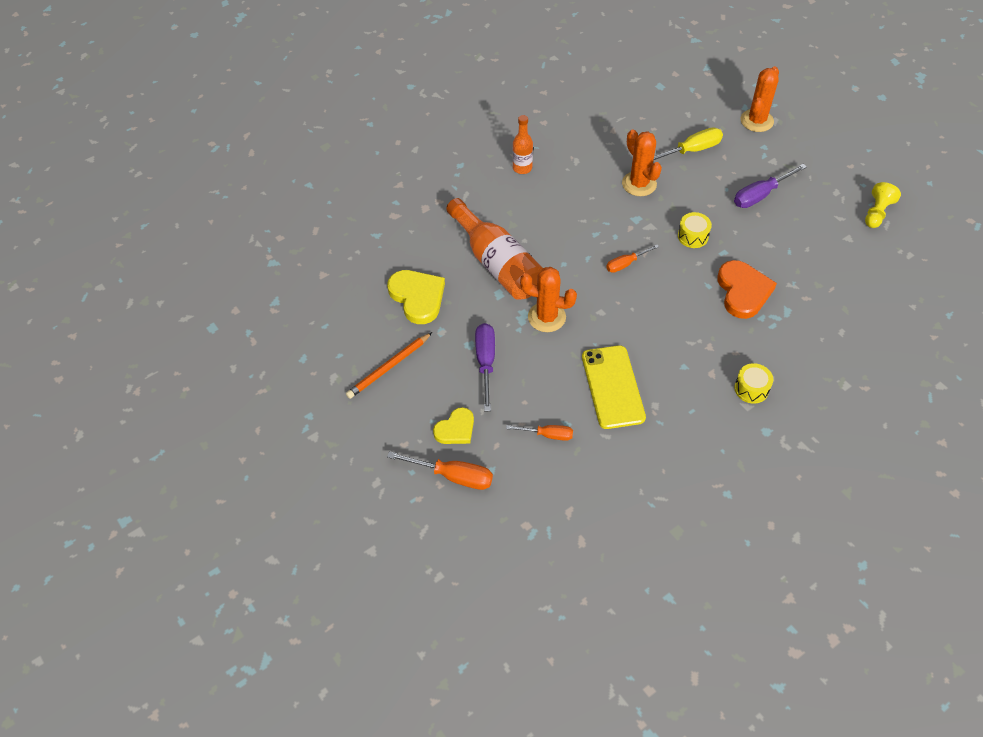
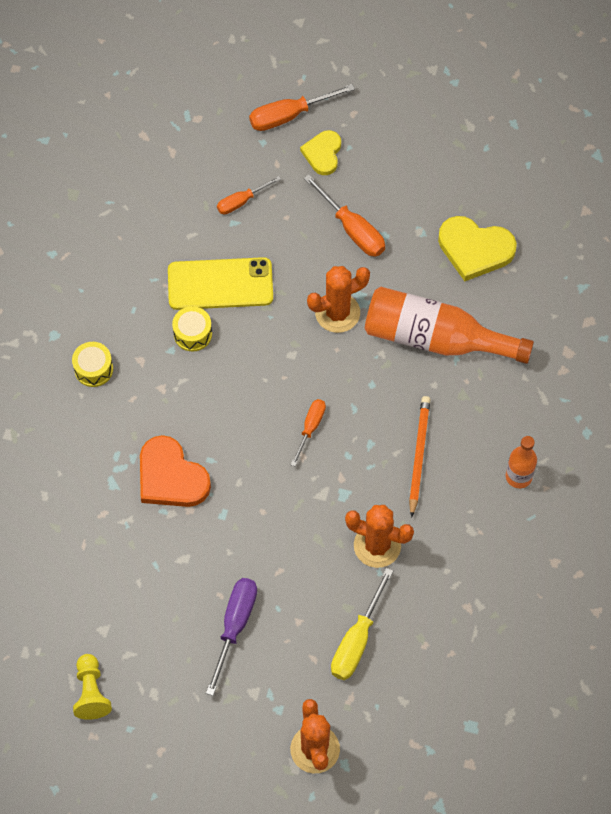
camera: 140 degrees right, 10 degrees up
orange pencil [346,332,432,399] -> orange pencil moved to [409,396,431,518]
purple screwdriver [475,323,495,412] -> orange screwdriver [304,174,385,257]
yellow phone [582,345,646,429] -> yellow phone turned 45 degrees counterclockwise [168,257,273,310]
yellow drum [678,212,712,248] -> yellow drum moved to [172,306,212,351]

